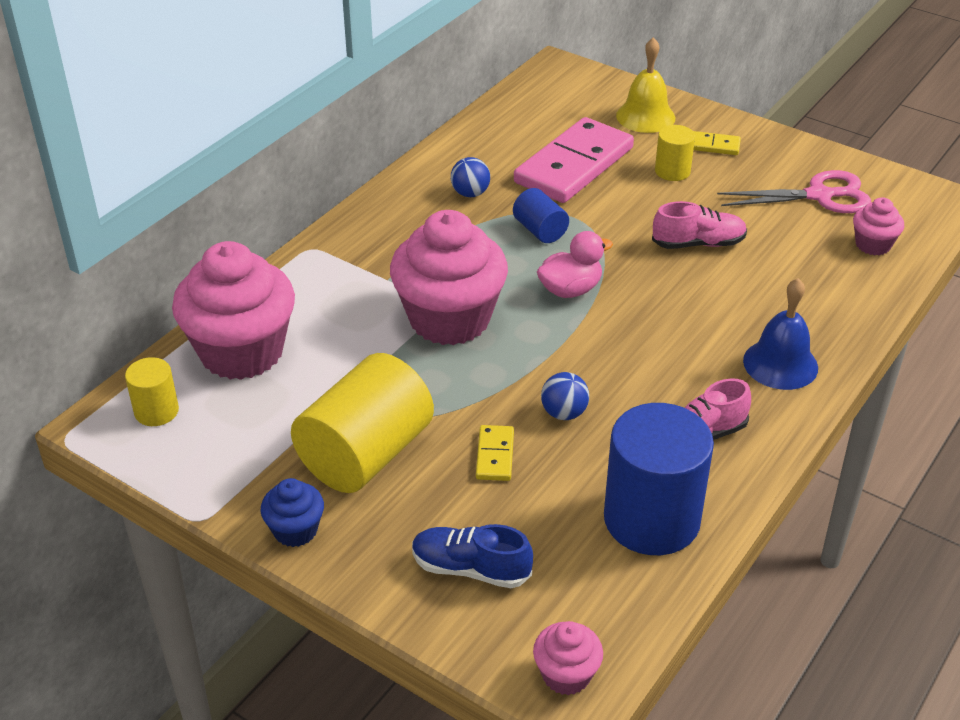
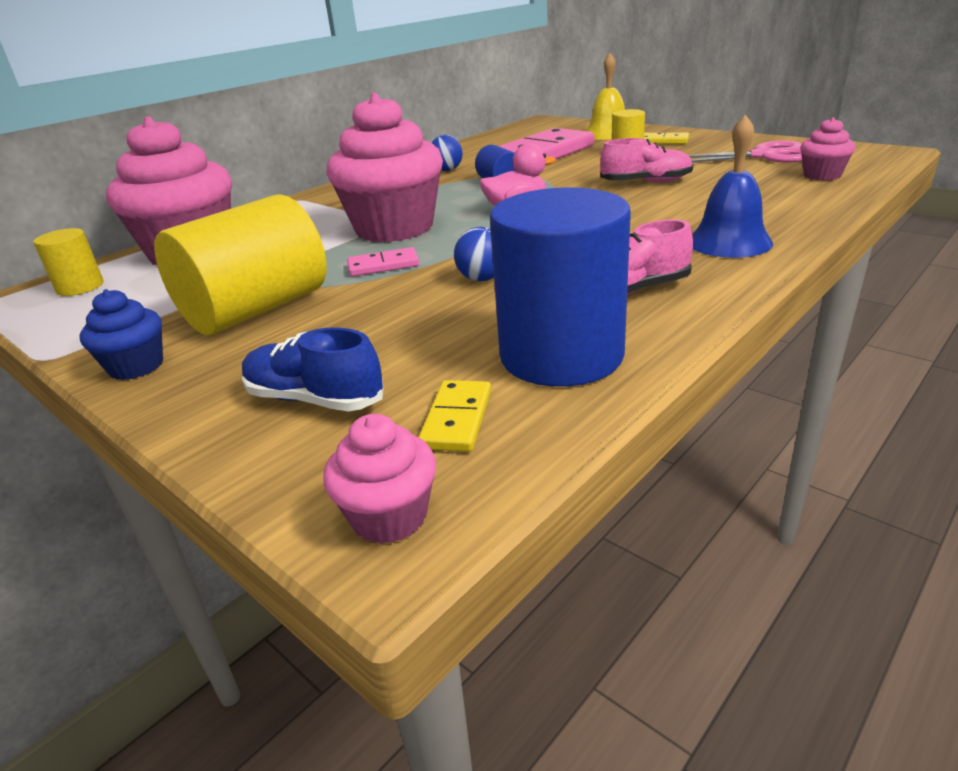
camera: 10 degrees right, 10 degrees down
yellow domino [476,425,514,481] -> yellow domino moved to [419,380,491,452]
none -> pink domino [347,247,419,276]

